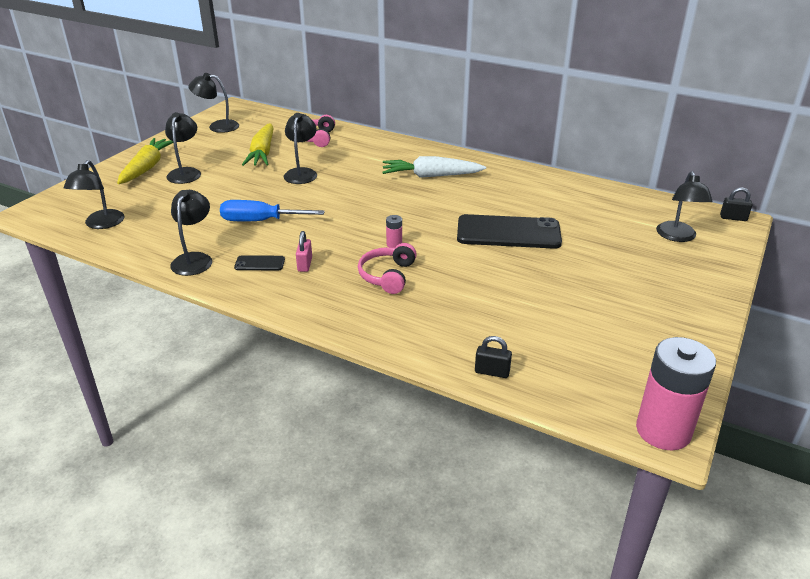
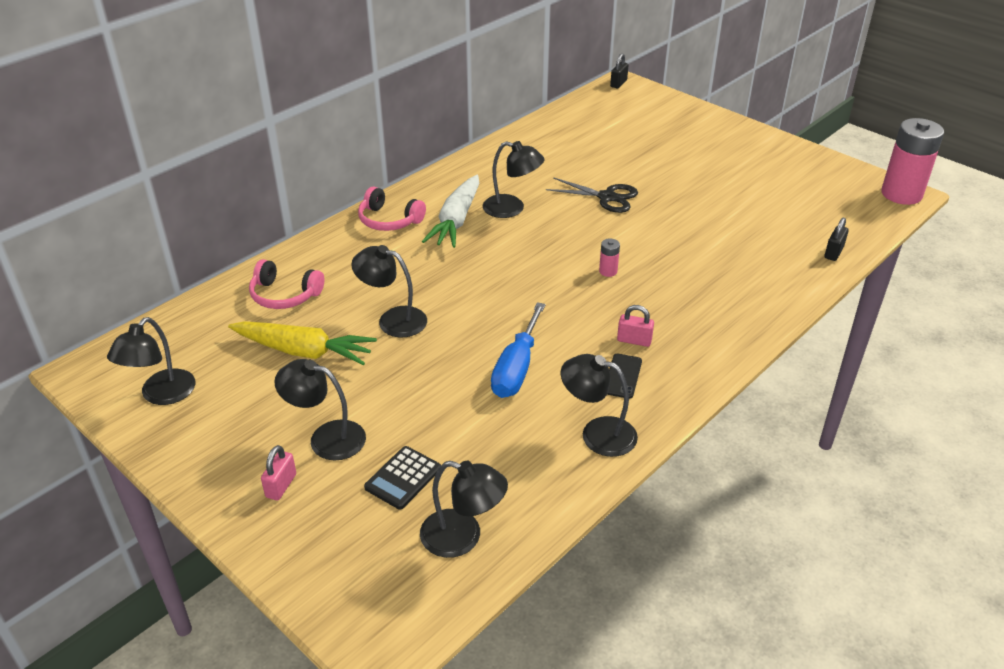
camera: 75 degrees left, 5 degrees up
yellow carrot [117,138,173,184] -> pink padlock [261,445,296,500]
pink headphones [358,243,417,294] -> pink headphones moved to [358,186,426,231]
black phone [457,214,562,249] -> black scissors [546,177,638,213]
black lamp [656,171,713,242] -> black lamp moved to [483,141,544,218]
none -> black calculator [364,446,441,510]

